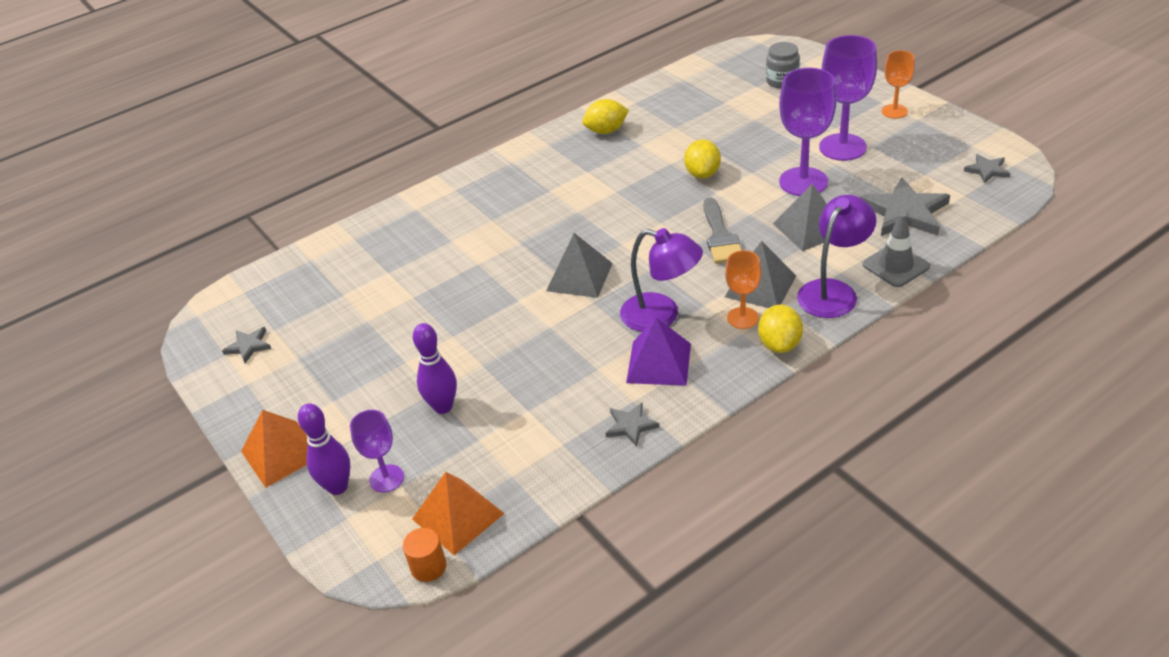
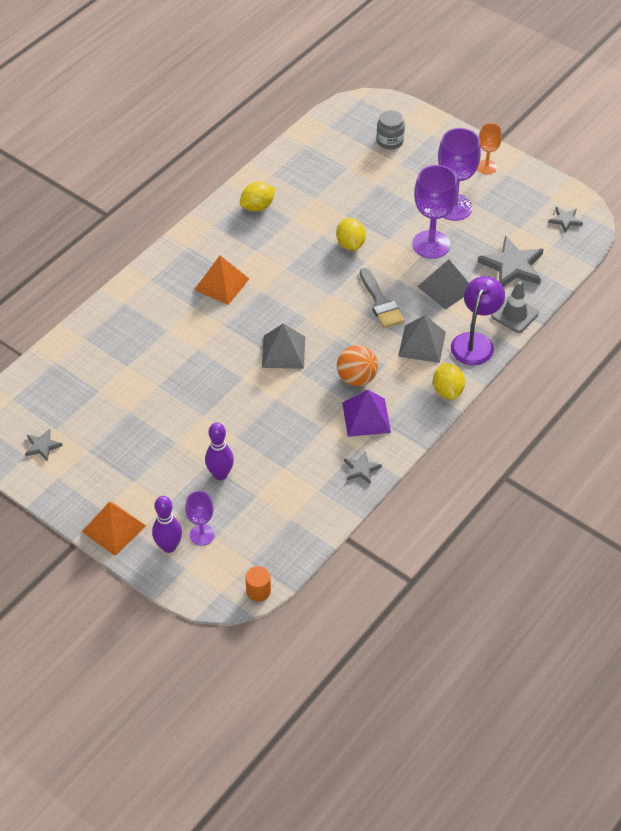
camera: 20 degrees left, 10 degrees up
orange pyramid [412,472,505,555] -> orange pyramid moved to [194,256,249,305]
purple lamp [620,228,703,332] -> orange ball [337,345,378,386]
orange goblet [725,250,761,329] -> none

